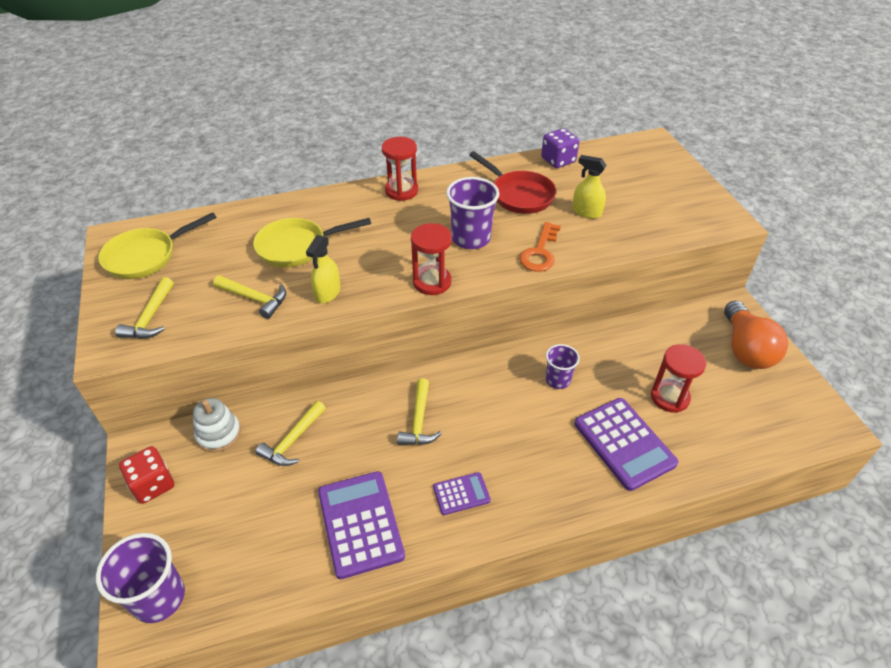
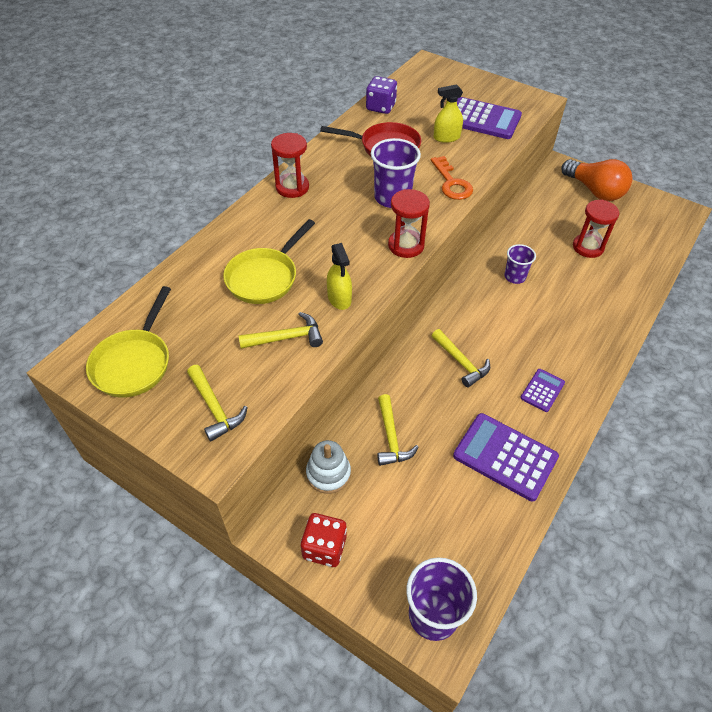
camera: 40 degrees left, 5 degrees up
purple calculator [574,398,678,491] -> purple calculator moved to [457,97,522,139]

